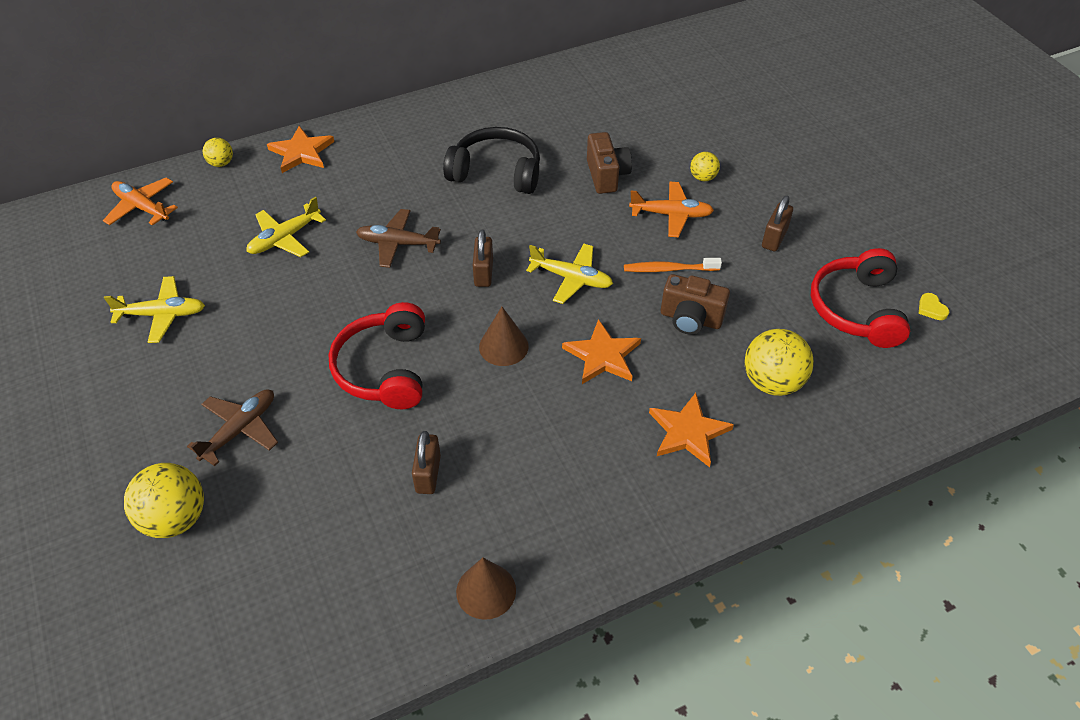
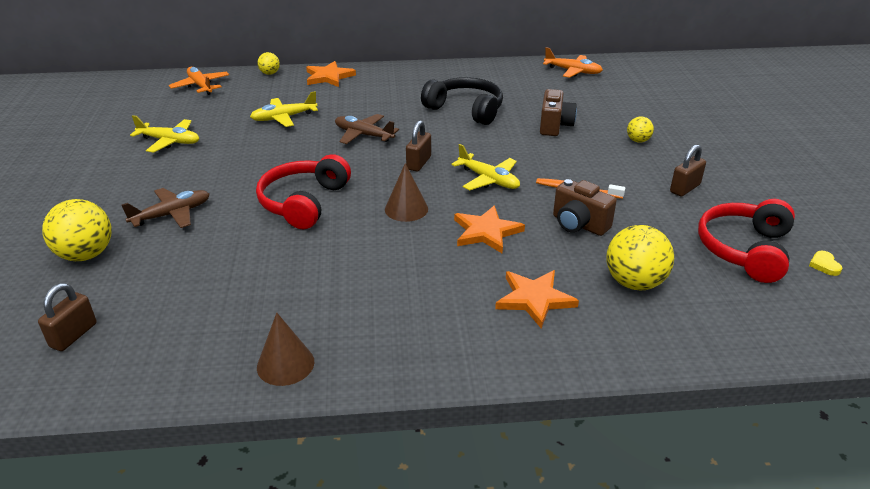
camera: 20 degrees right, 15 degrees down
brown padlock [412,431,441,494] -> brown padlock moved to [38,283,97,351]
orange plane [629,182,714,237] -> orange plane moved to [543,47,603,78]

